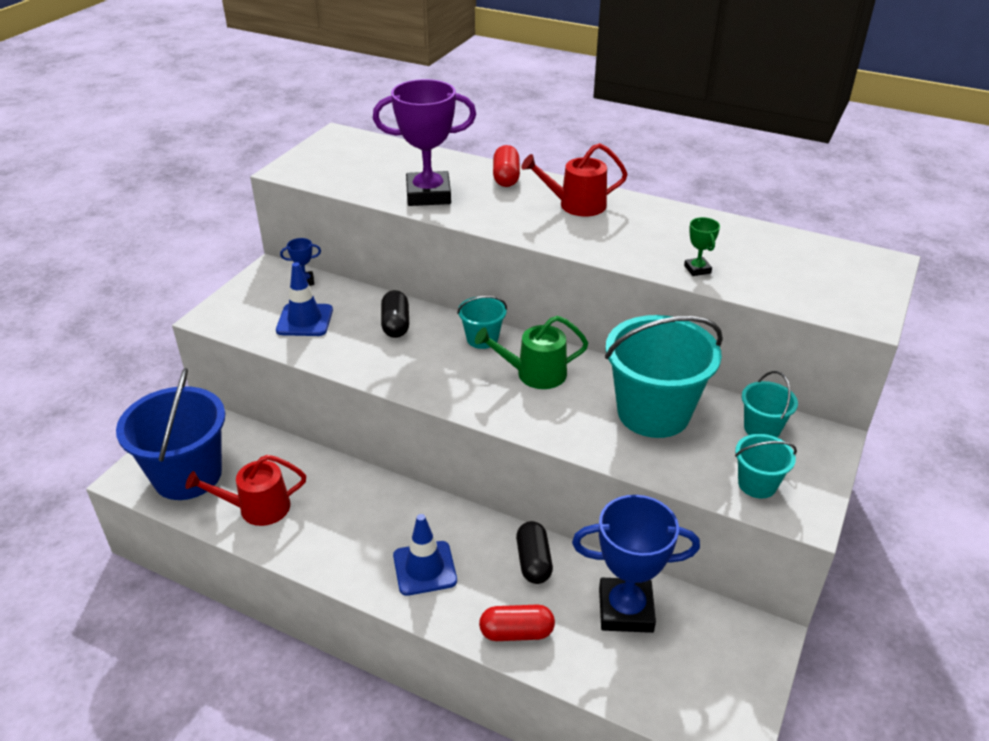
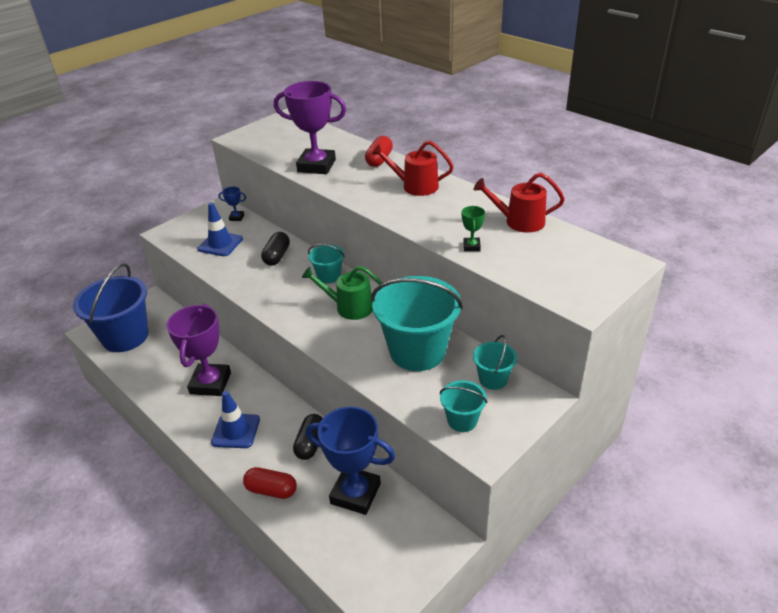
camera: 20 degrees right, 0 degrees up
red watering can [185,455,306,526] -> red watering can moved to [474,173,565,233]
none -> purple trophy [167,304,231,396]

